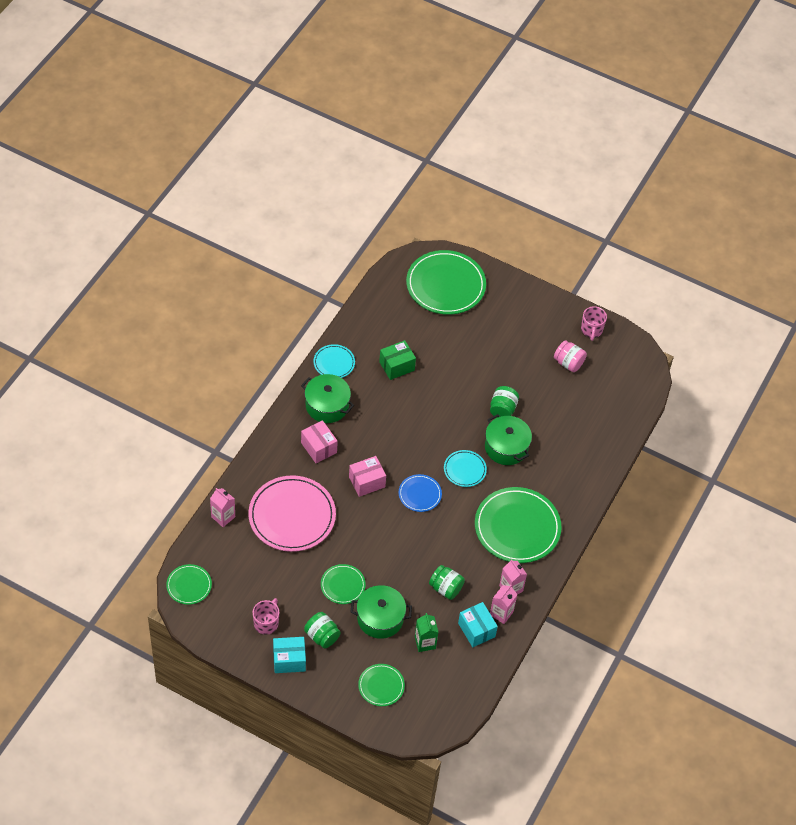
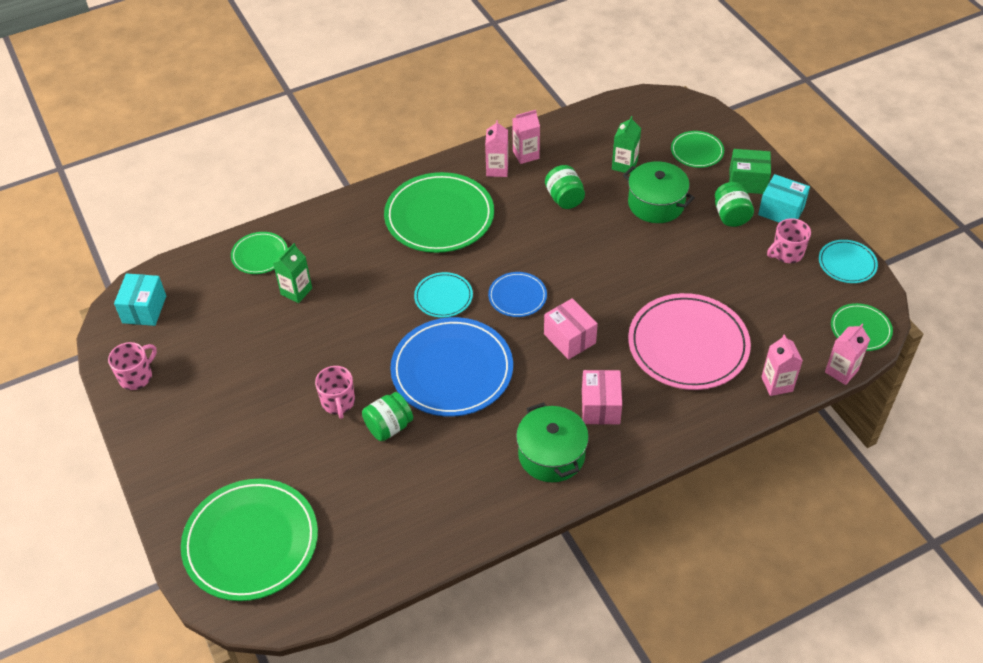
camera: 140 degrees left, 5 degrees down
turquoise plate [313,344,355,378] -> turquoise plate moved to [819,240,878,283]
green plate [321,564,366,604] -> green plate moved to [231,232,287,274]
pink box [349,456,386,497] -> pink box turned 45 degrees clockwise [544,298,598,360]
green box [379,340,416,380] -> green box moved to [729,149,771,194]
turquoise box [458,602,498,647] -> turquoise box moved to [114,273,166,326]
green pot [485,414,532,465] -> none
green jar [490,386,519,418] -> green jar moved to [362,392,413,441]
pink jar [554,340,587,372] -> none
none -> green carton [273,243,312,303]
none -> pink mug [315,366,355,419]
none -> blue plate [390,317,513,417]
none -> pink carton [825,324,870,385]

